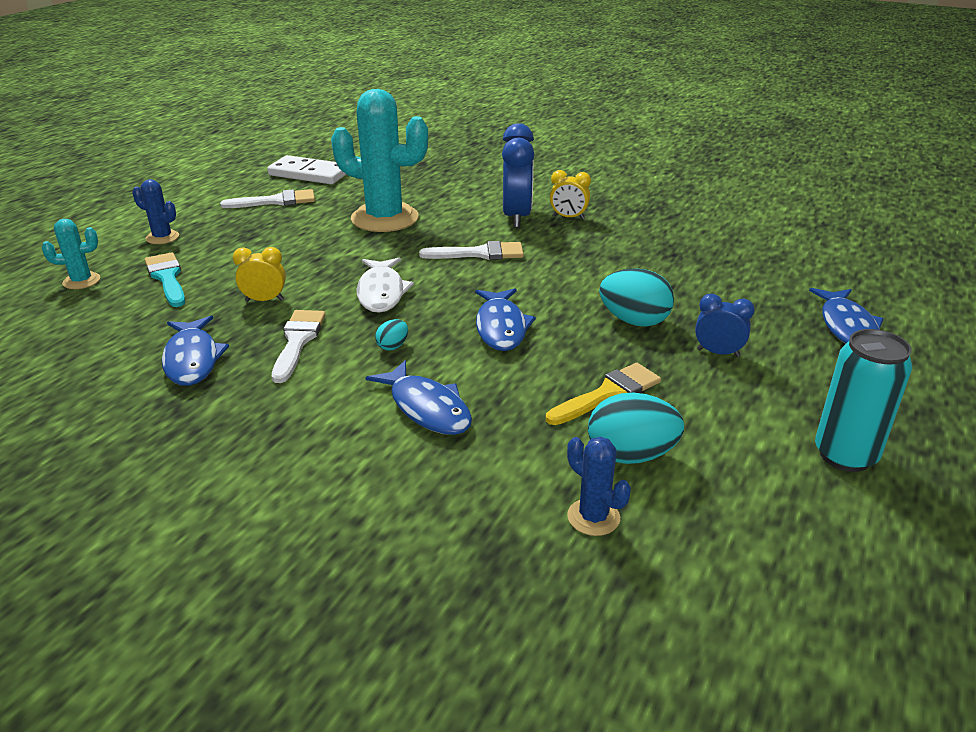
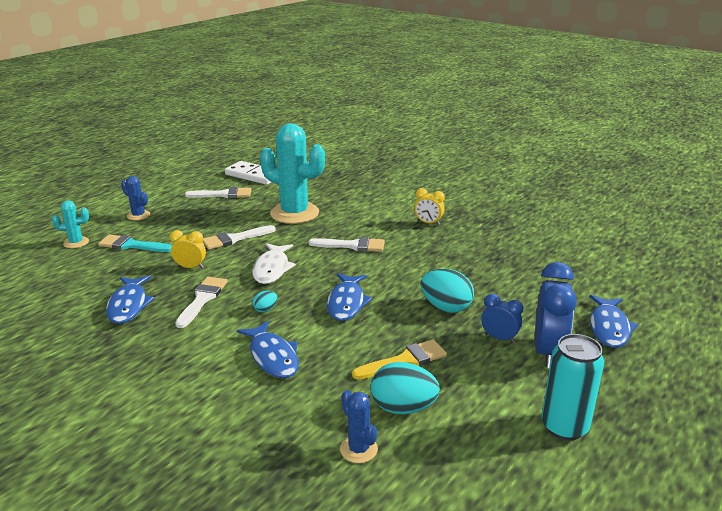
camera: 10 degrees right, 5 degrees down
turquoise brush [145,252,185,307] -> turquoise brush turned 60 degrees counterclockwise [98,234,172,252]
blue clock [502,123,535,228] -> blue clock moved to [535,262,577,368]
none -> white brush [203,225,276,249]

